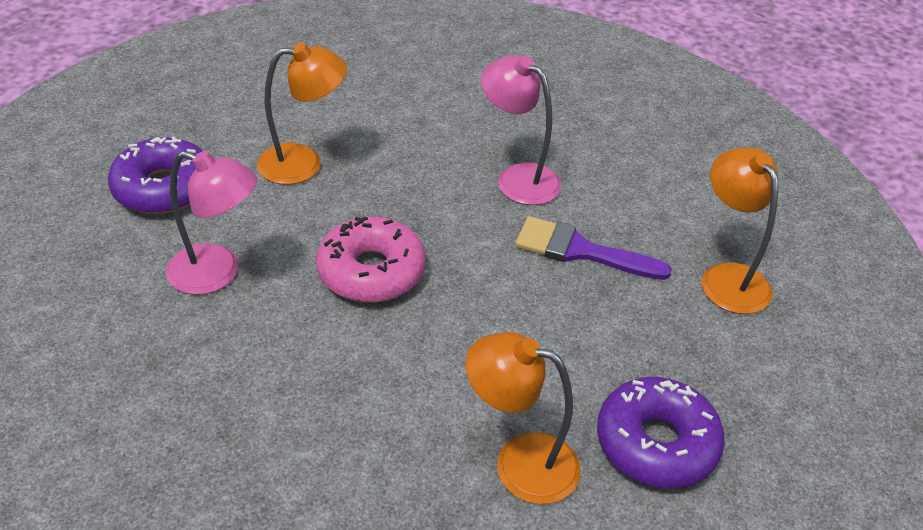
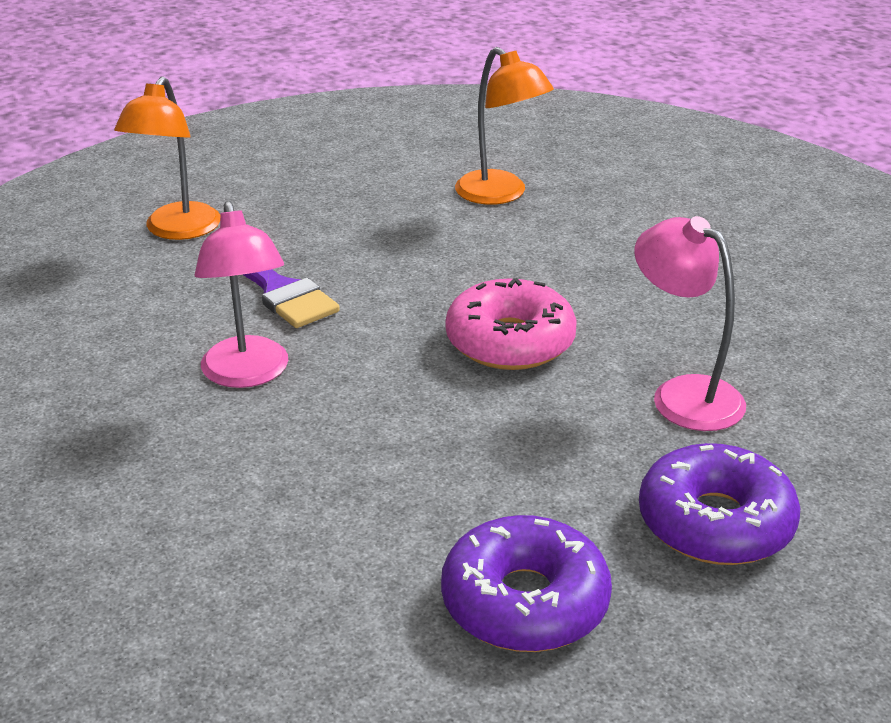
camera: 145 degrees left, 10 degrees down
orange lamp [257,43,347,185] -> none
purple donut [597,377,725,489] -> purple donut moved to [441,515,612,652]

